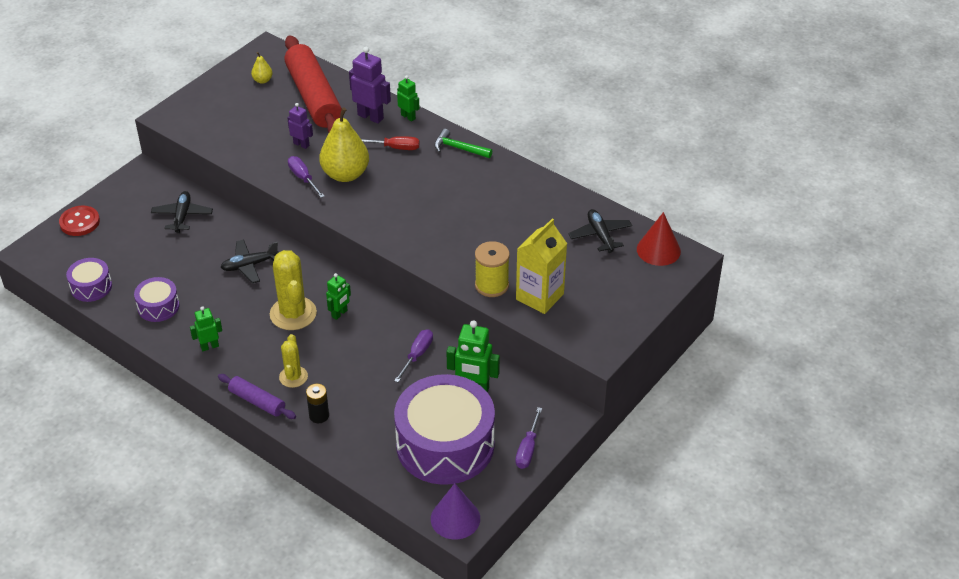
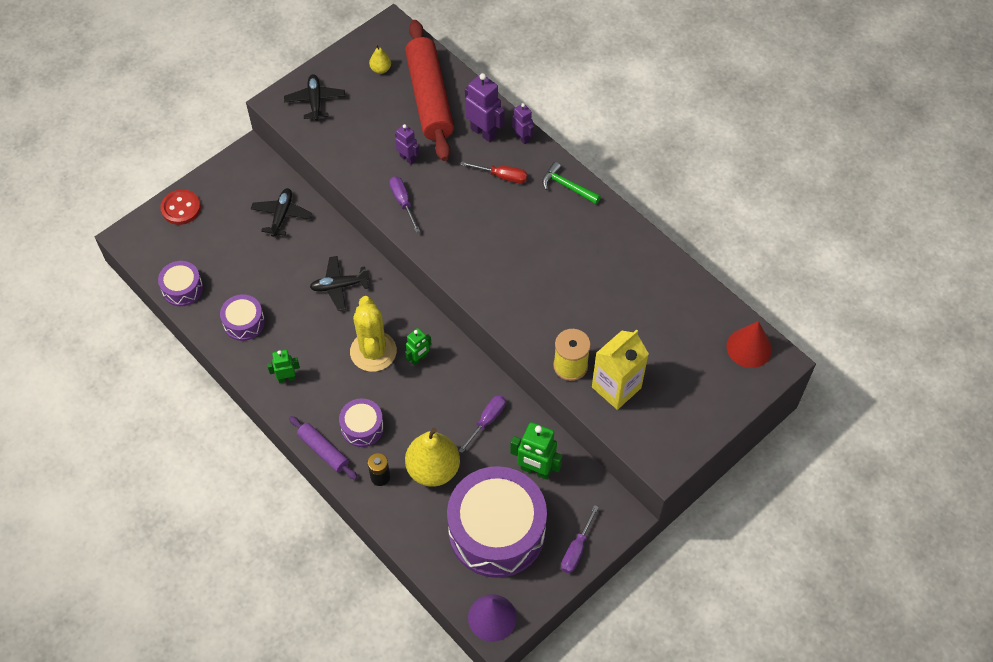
camera: 10 degrees right, 15 degrees up
yellow cactus [279,334,308,388] -> purple drum [339,398,384,447]
yellow pear [319,108,369,182] -> yellow pear moved to [405,427,460,487]
green robot [397,75,420,122] -> purple robot [512,103,534,144]
black plane [569,209,632,253] -> black plane moved to [284,74,345,121]

